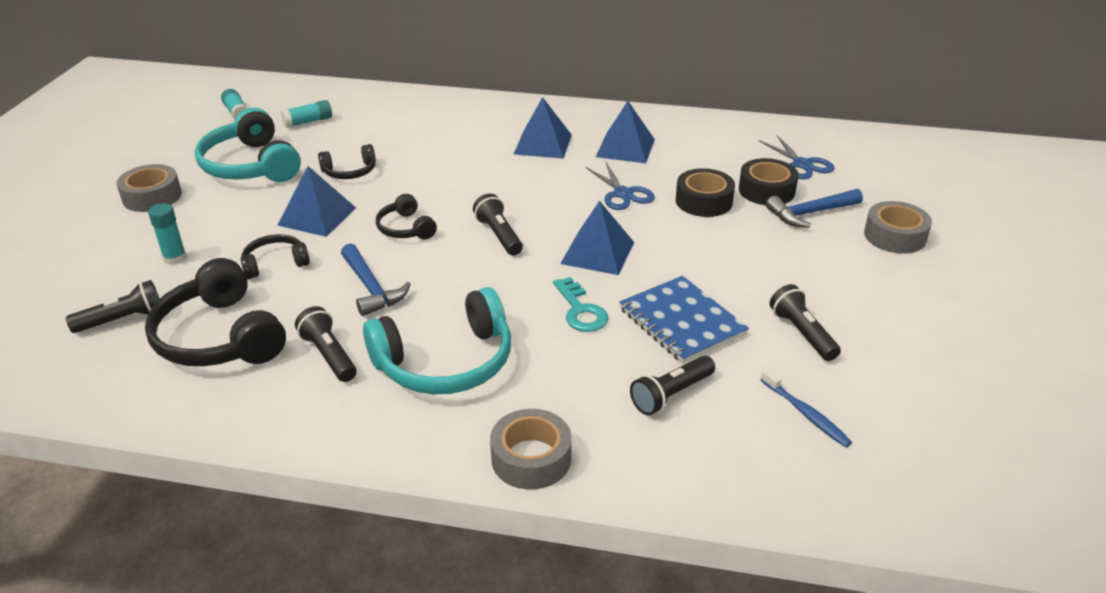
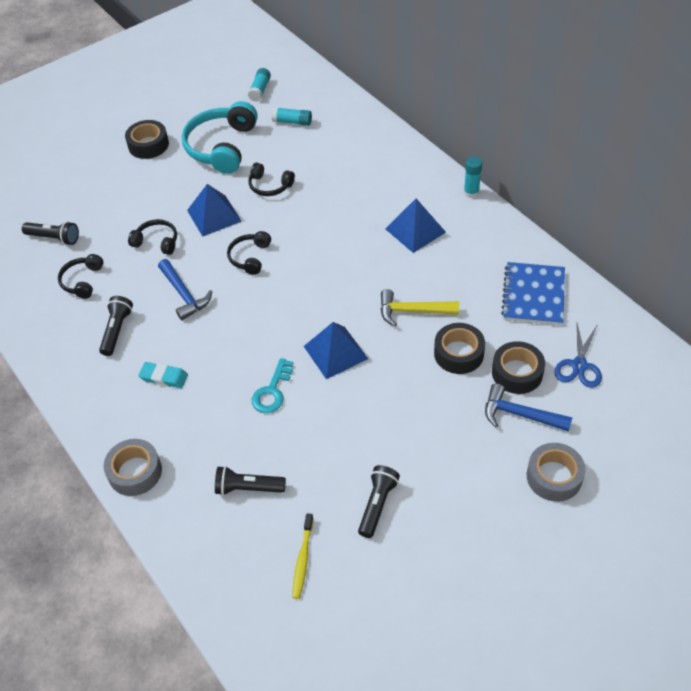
camera: 45 degrees right, 15 degrees up
grey tape [117,164,182,212] -> black tape [125,120,169,159]
black headphones [145,258,286,366] -> black headphones [58,254,104,299], size x0.53
turquoise glue stick [148,203,187,265] -> turquoise glue stick moved to [464,157,482,198]
blue hammer [341,243,411,316] -> blue hammer turned 45 degrees counterclockwise [158,259,213,320]
turquoise headphones [363,287,511,394] -> turquoise eraser [139,362,188,388]
black flashlight [473,194,523,255] -> none
blue scissors [585,162,655,210] -> yellow hammer [380,289,459,327]
blue pyramid [596,101,655,163] -> none
blue notebook [619,276,749,363] -> blue notebook moved to [501,262,565,325]
blue toothbrush [760,368,852,447] -> yellow toothbrush [292,513,314,599]

